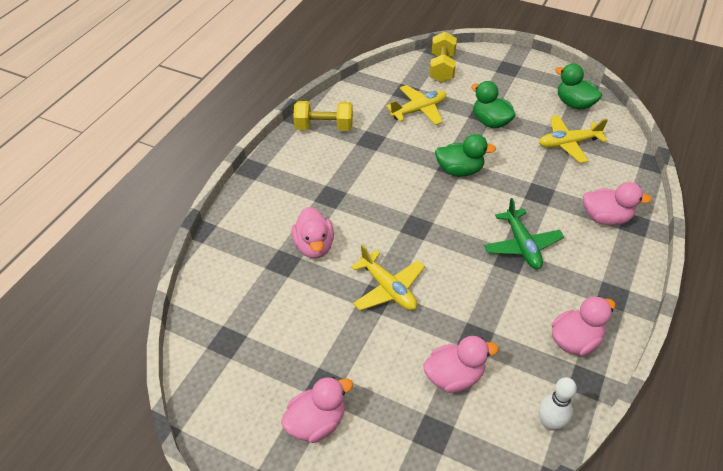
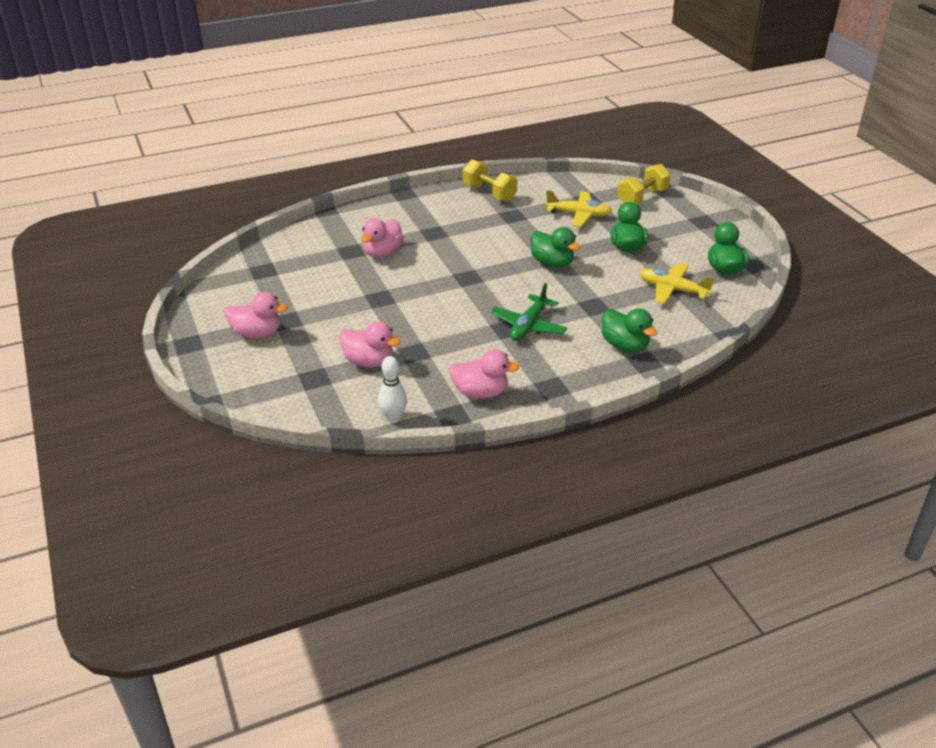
camera: 40 degrees right, 10 degrees down
yellow plane [351,244,425,311] -> none
pink duck [583,182,652,225] -> green duck [602,308,657,353]

